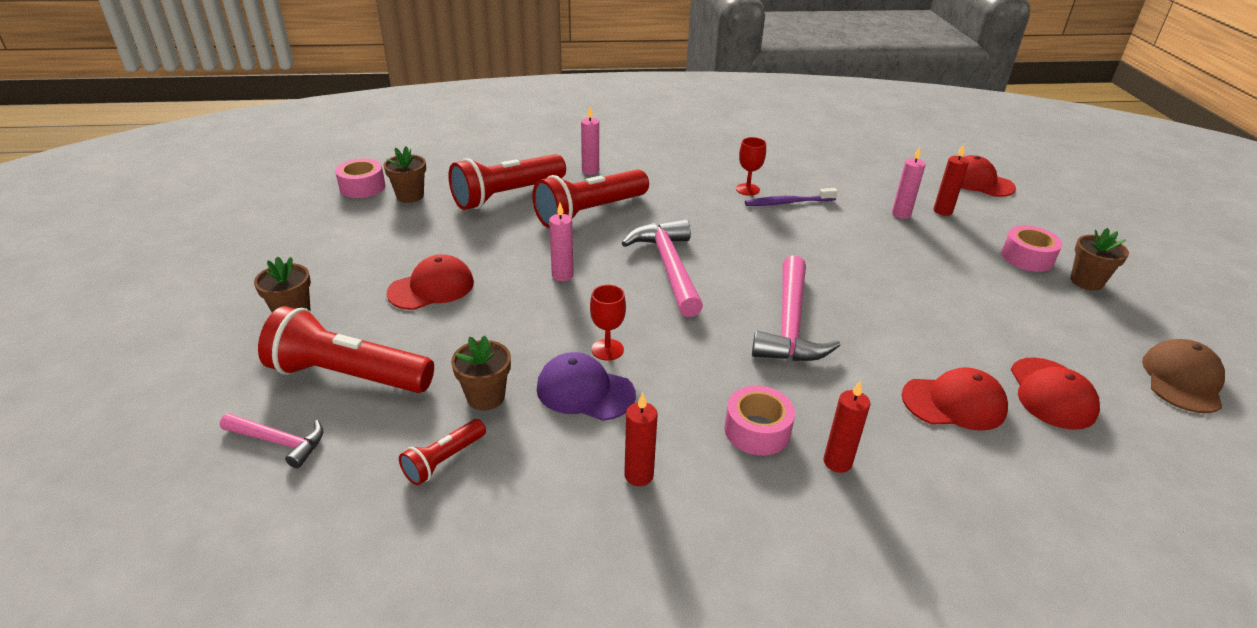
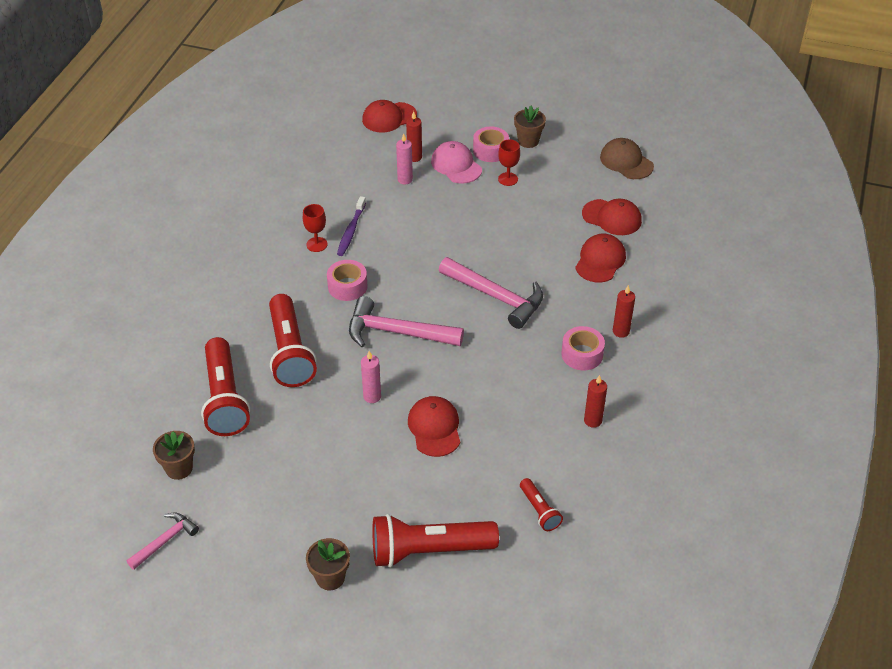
camera: 65 degrees left, 10 degrees up
pink hammer [220,413,323,468] -> pink hammer moved to [127,513,199,570]
red flashlight [258,306,434,393] -> red flashlight turned 45 degrees clockwise [373,514,499,568]
pink tape [335,158,385,198] -> pink tape moved to [327,260,367,301]
red cap [386,254,474,310] -> red cap moved to [408,396,460,457]
brown flower pot [451,335,511,410] -> none
purple cap [536,352,636,421] -> none
pink candle [581,107,599,175] -> none
red goblet [590,285,626,361] -> red goblet moved to [498,139,520,186]
none -> pink cap [431,141,482,184]

